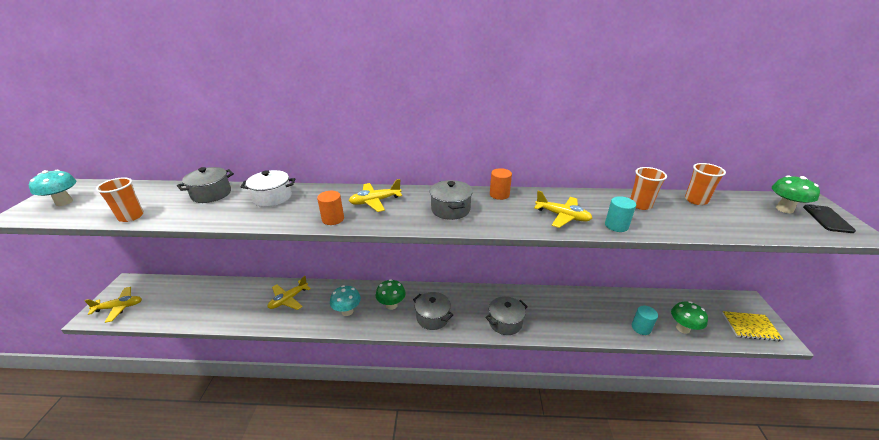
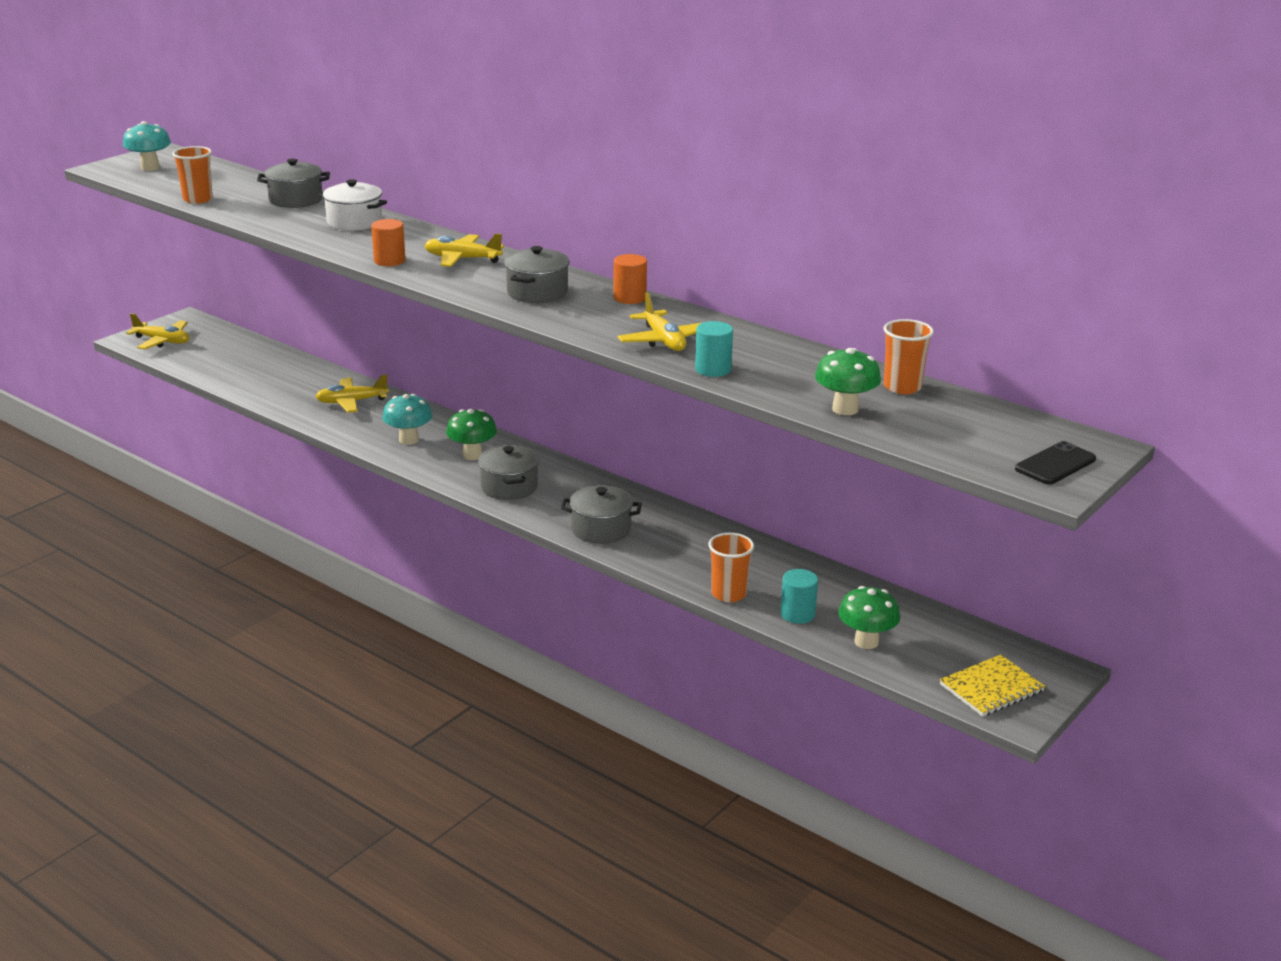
camera: 35 degrees right, 5 degrees down
orange cup [630,167,667,210] -> orange cup moved to [708,533,754,602]
yellow notebook [722,311,784,341] -> yellow notebook turned 75 degrees counterclockwise [940,655,1045,717]
green mushroom [772,175,820,213] -> green mushroom moved to [815,348,881,415]

